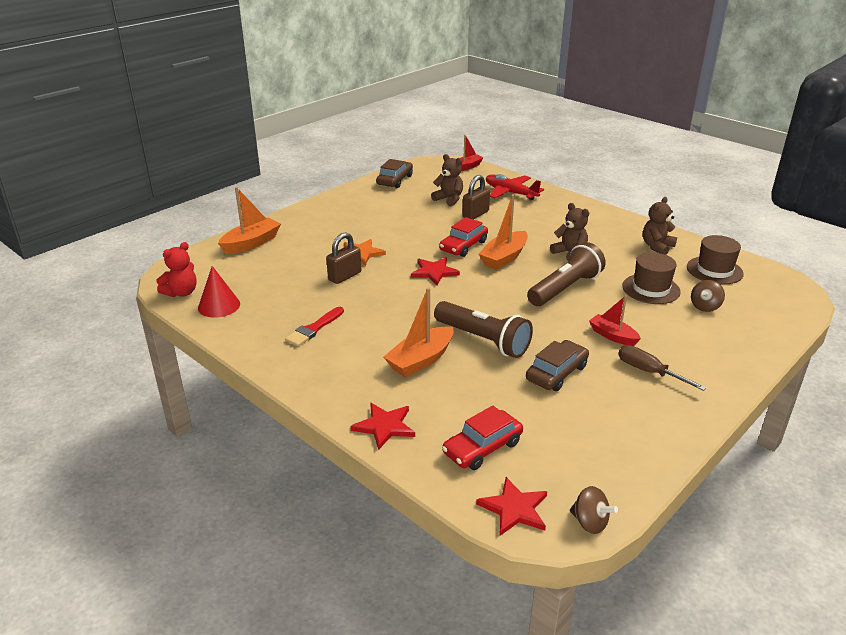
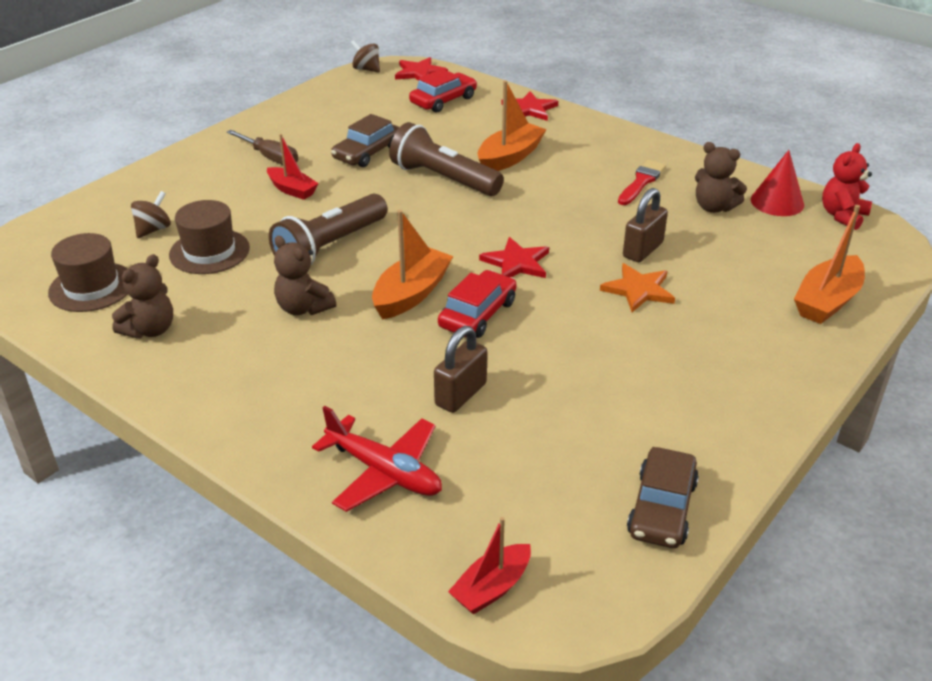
camera: 175 degrees right, 5 degrees up
brown teddy bear [431,154,463,206] -> brown teddy bear moved to [695,142,747,213]

